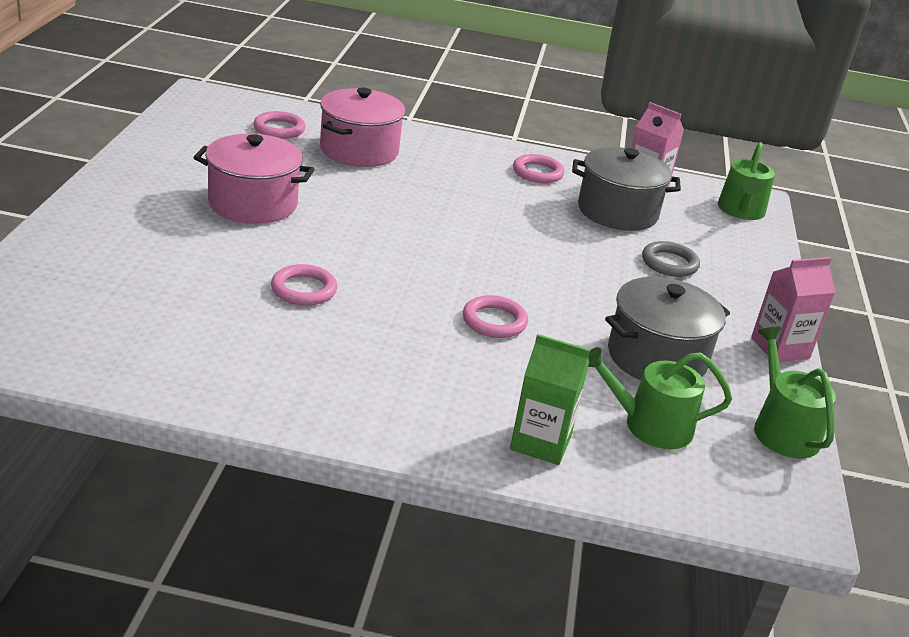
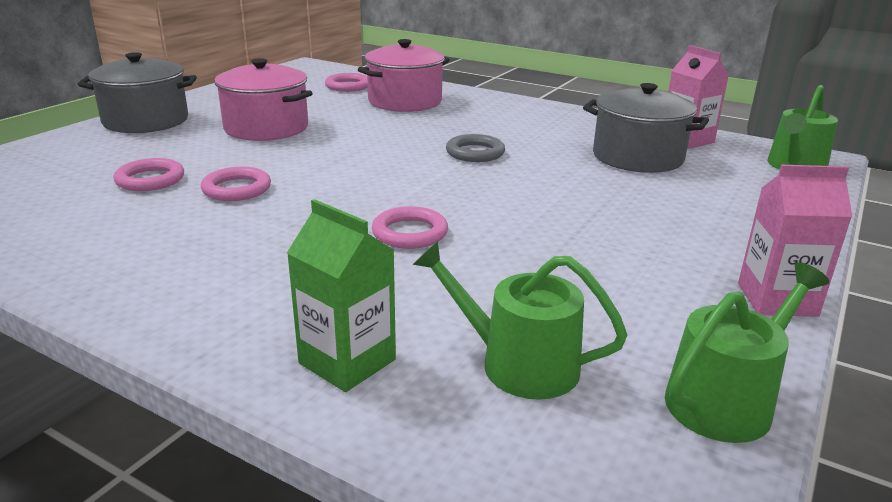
camera: 25 degrees right, 5 degrees down
pink ring [513,154,564,183] -> pink ring moved to [113,158,184,191]
grey pot [605,277,730,380] -> grey pot moved to [78,52,197,133]
grey ring [642,241,700,277] -> grey ring moved to [446,134,505,162]
green watering can [754,327,836,458] -> green watering can turned 45 degrees clockwise [665,262,829,443]

